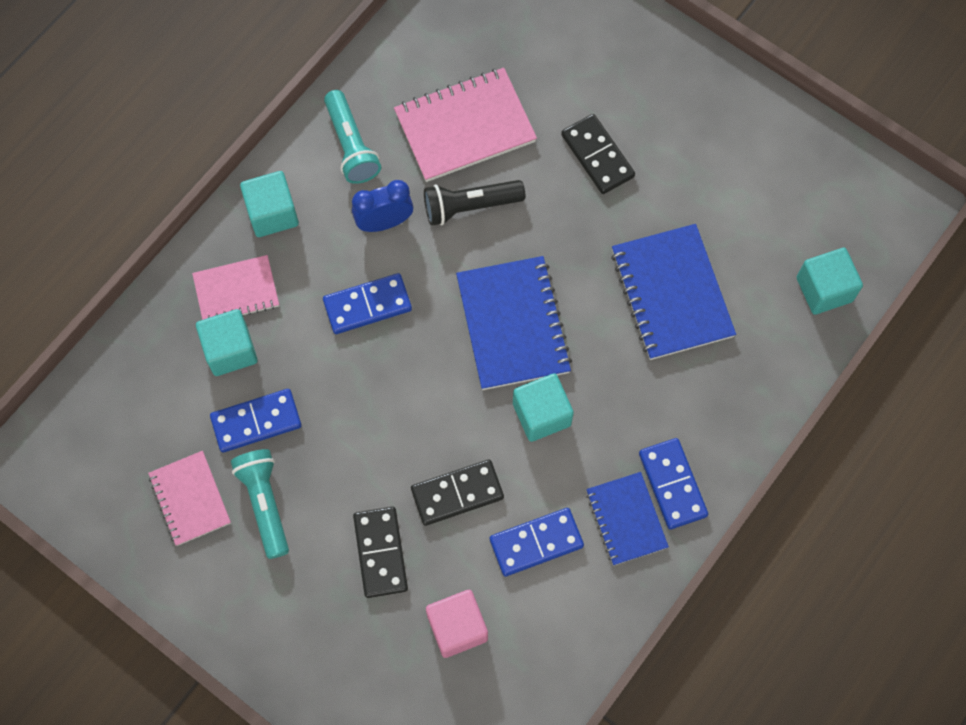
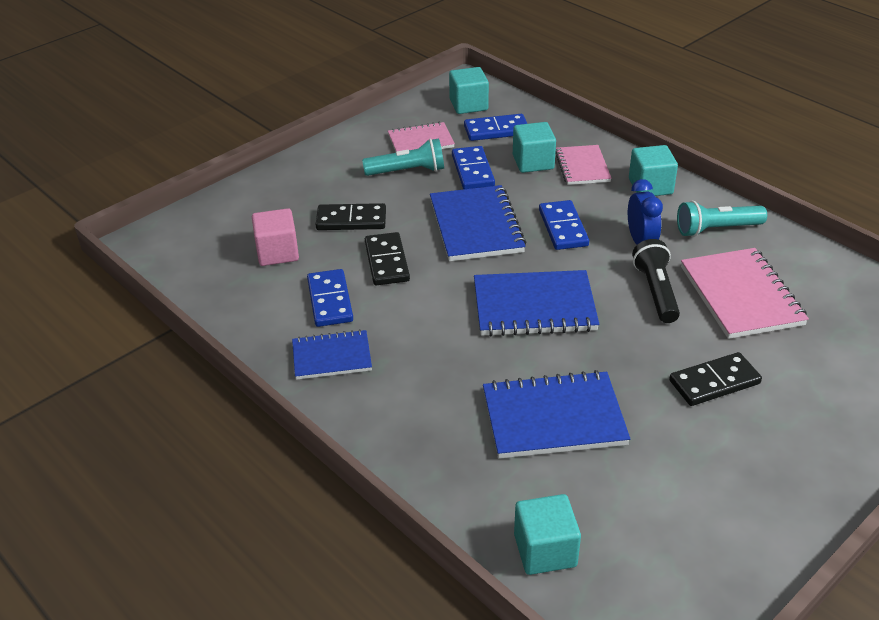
camera: 100 degrees right, 30 degrees down
turquoise cube [513,373,574,442] -> turquoise cube moved to [449,67,489,114]
blue domino [639,438,708,530] -> blue domino moved to [464,114,527,141]
none -> blue notebook [430,185,527,261]

